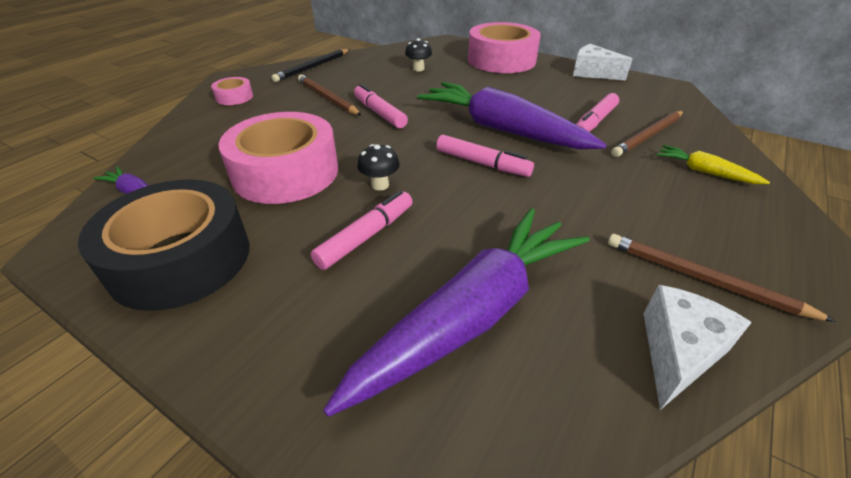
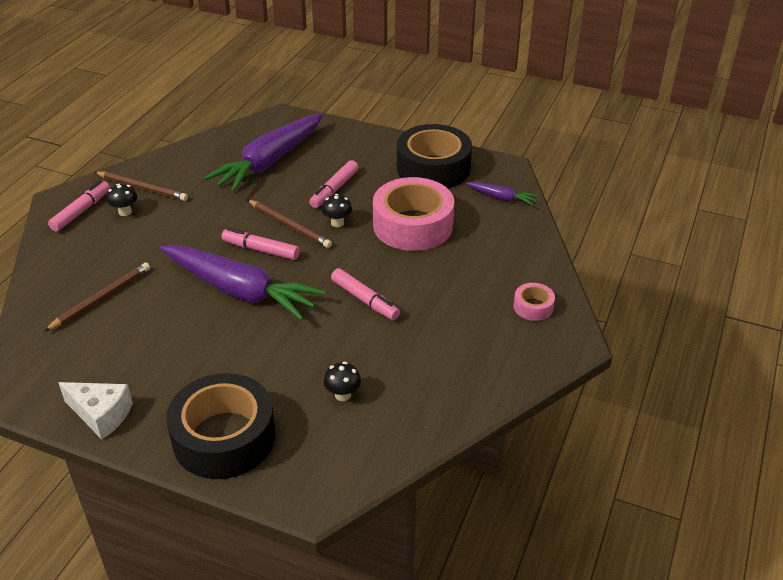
camera: 170 degrees right, 0 degrees up
black pencil [271,49,350,82] -> none
brown pencil [298,74,362,116] -> brown pencil moved to [248,200,332,248]
pink tape [468,22,541,73] -> black tape [166,373,275,479]
pink marker [576,93,619,132] -> pink marker moved to [48,180,110,232]
white cheese [644,285,752,410] -> none
yellow carrot [656,145,770,184] -> none
none -> black mushroom [107,183,137,216]

